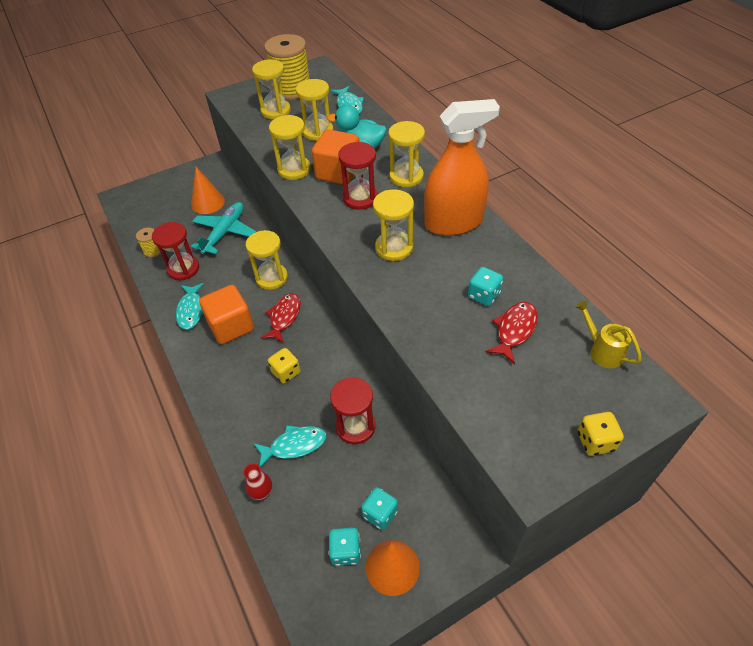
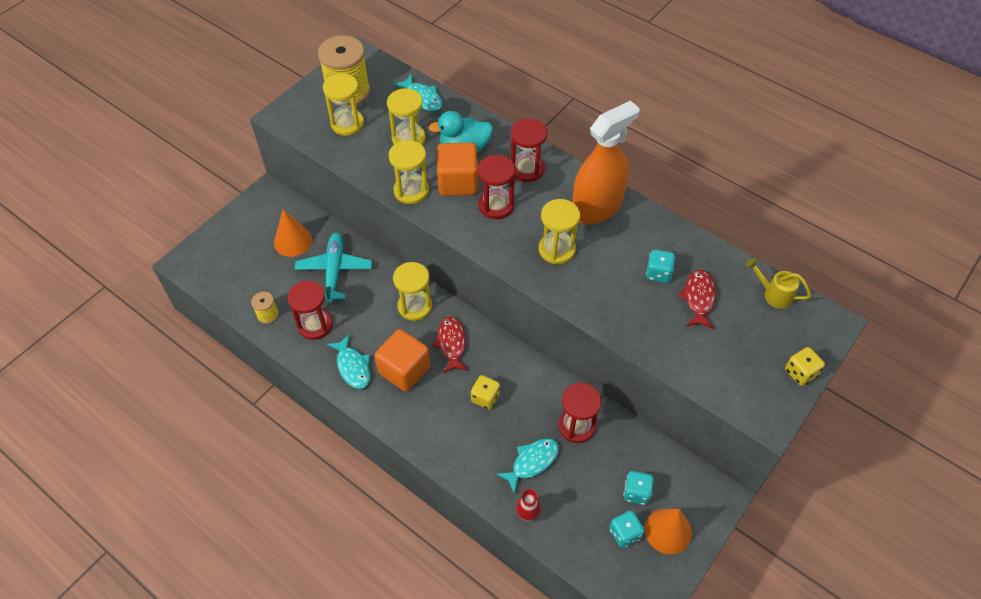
camera: 25 degrees left, 5 degrees up
yellow hourglass [388,121,425,187] -> red hourglass [511,119,547,182]

